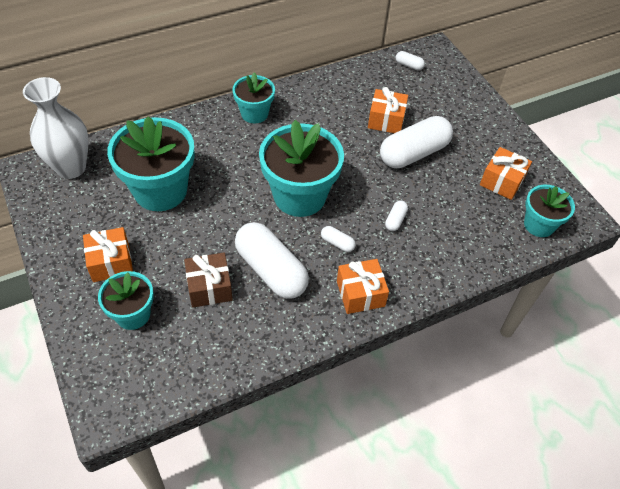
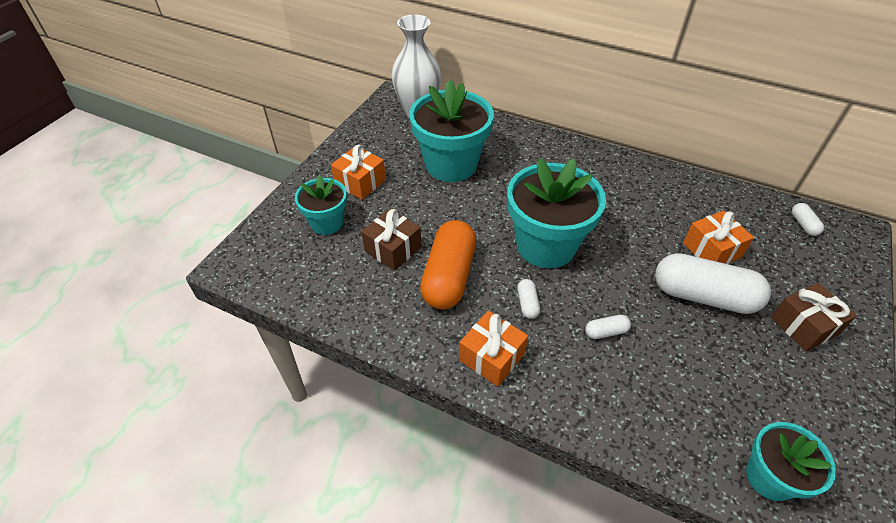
camera: 55 degrees right, 5 degrees down
turquoise flower pot [232,72,275,124] -> none
white capsule [235,222,309,299] -> orange capsule [420,220,476,309]
orange gift [480,147,532,200] -> none
none -> brown gift [771,282,857,352]

